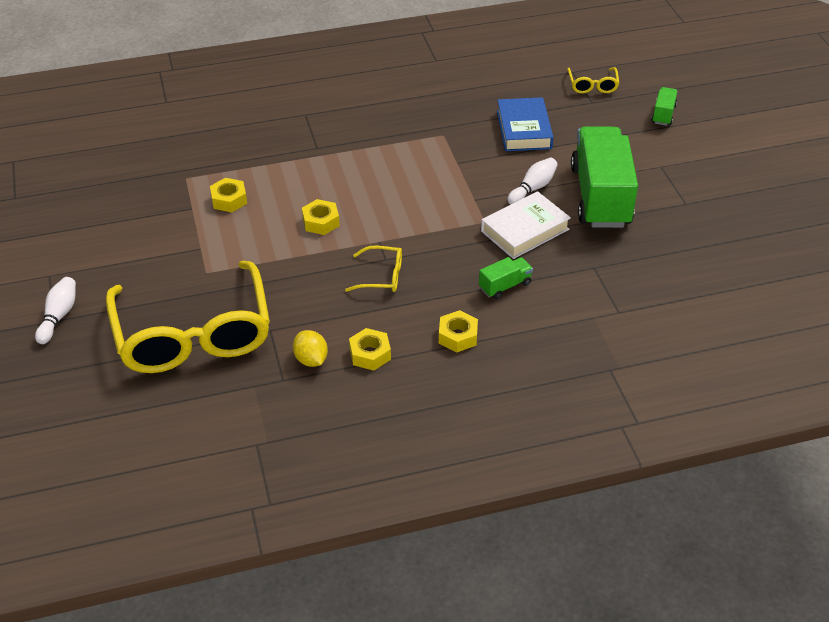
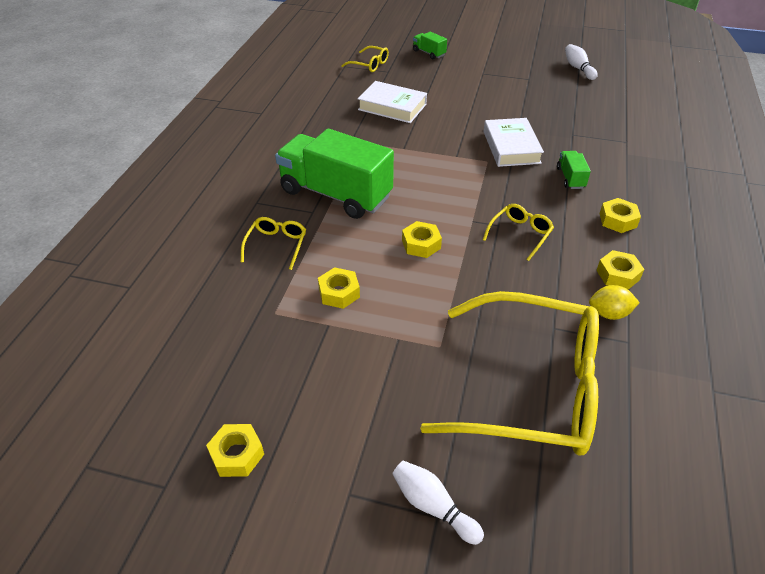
camera: 60 degrees left, 0 degrees up
blue book [497,97,554,151] -> white book [358,81,427,123]
white bowling pin [507,158,558,205] -> white bowling pin moved to [565,44,598,80]
green truck [571,127,638,228] -> green truck moved to [275,129,394,219]
none -> yellow nut [206,424,264,477]
none -> yellow glasses [241,217,306,270]

